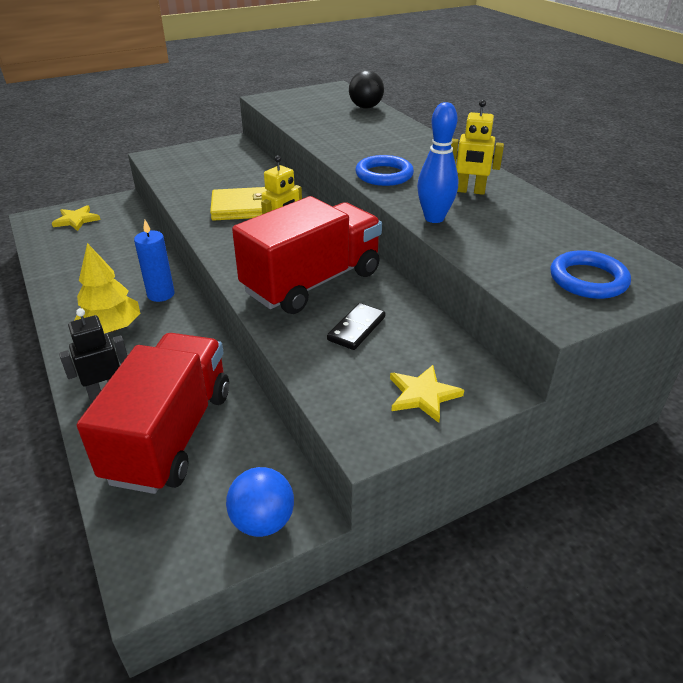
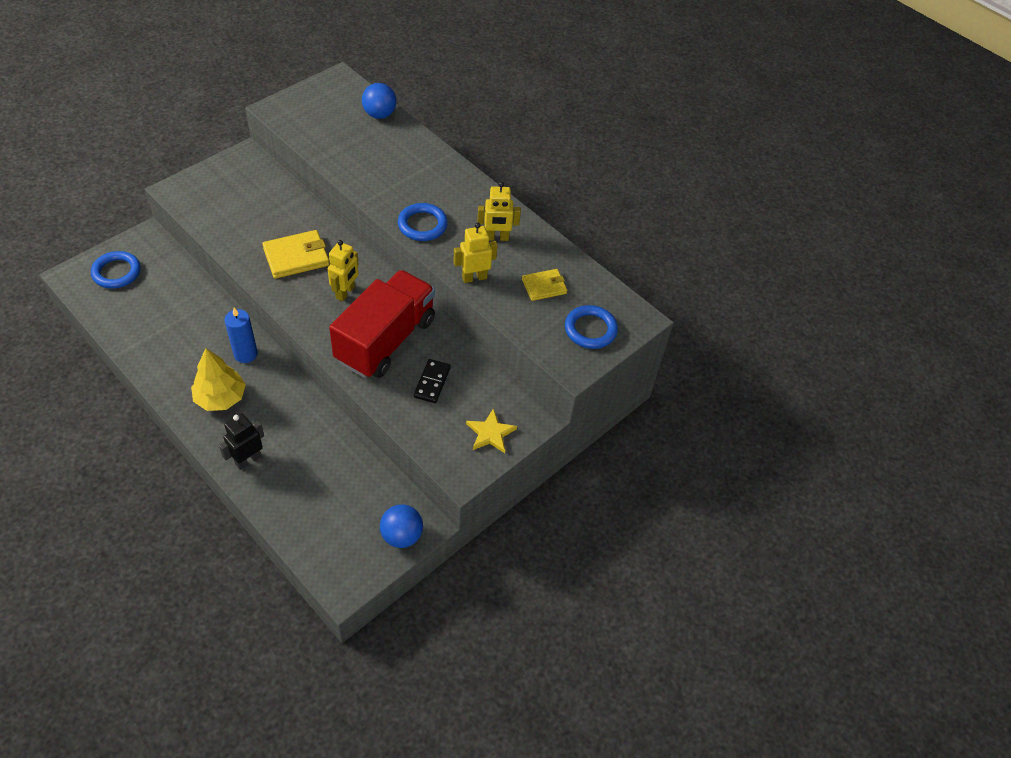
camera: 20 degrees left, 15 degrees up
yellow star [52,205,101,231] -> blue ring [91,251,141,289]
red truck [77,333,229,494] -> none
black ball [349,70,384,108] -> blue ball [362,83,396,119]
blue bowling pin [417,102,459,223] -> yellow robot [453,222,498,283]
none -> yellow wallet [522,269,567,301]

